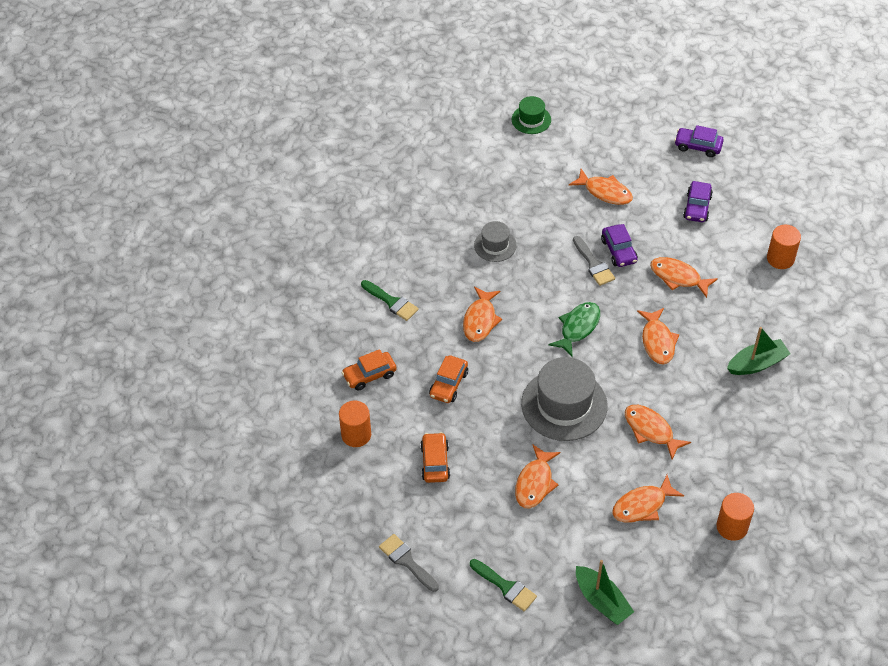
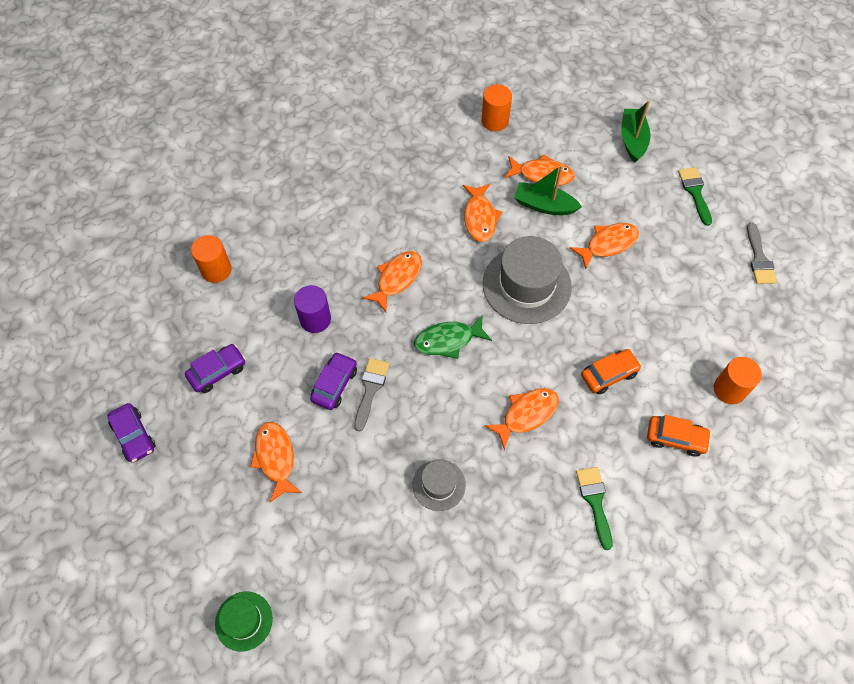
camera: 140 degrees left, 10 degrees up
orange car [420,432,450,483] -> none
orange fish [650,257,718,298] -> purple cylinder [294,285,331,333]
green boat [727,327,791,375] -> green boat moved to [514,165,582,215]

